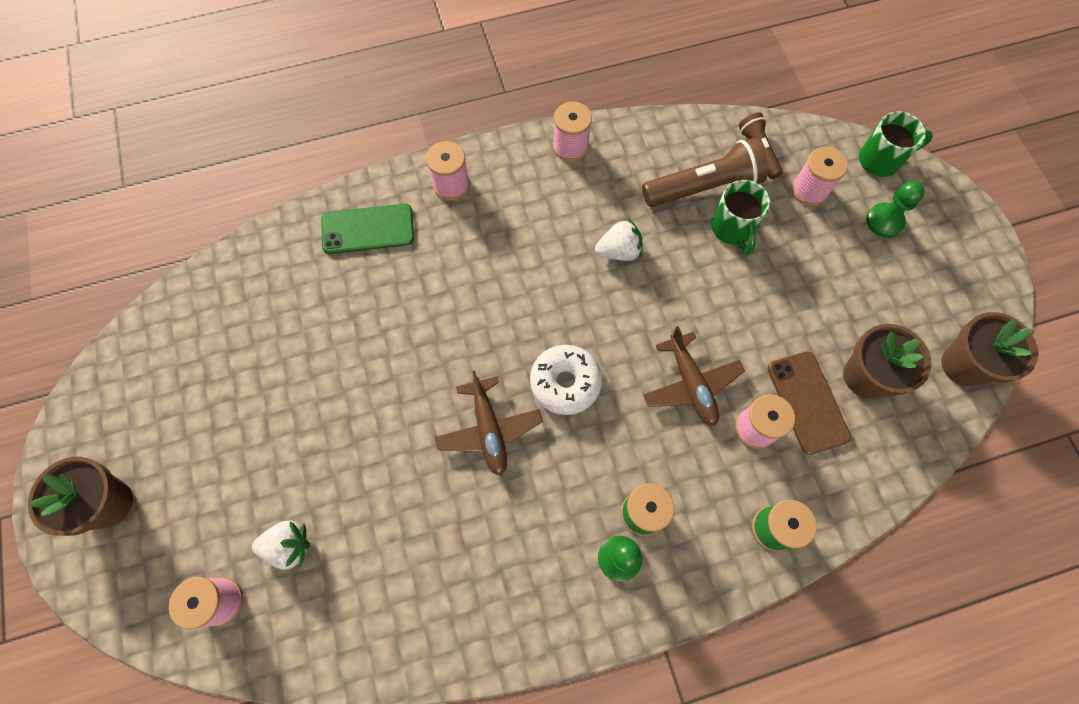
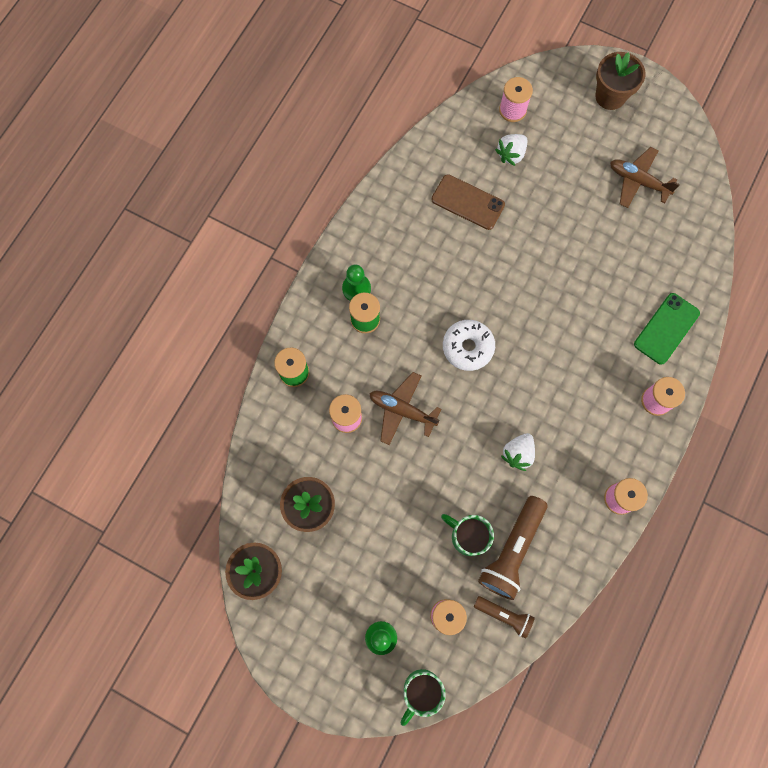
camera: 135 degrees right, 5 degrees up
brown plane [435,371,543,476] -> brown plane moved to [610,147,680,208]
brown phone [767,351,851,455] -> brown phone moved to [431,174,505,230]

